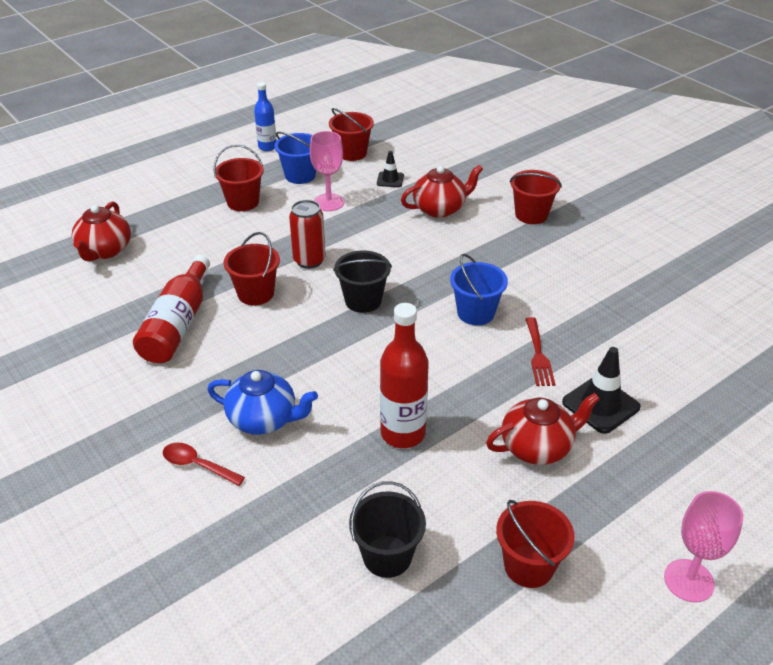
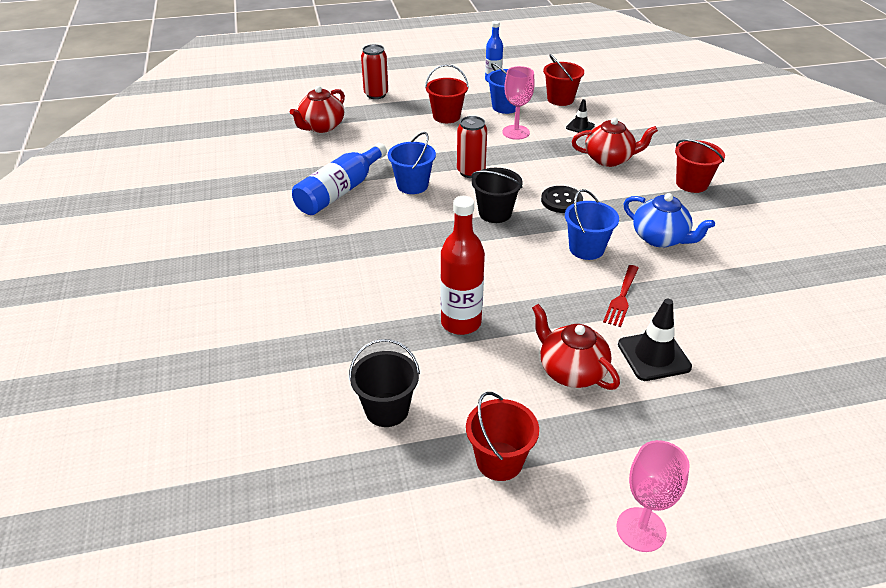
camera: 25 degrees right, 0 degrees up
red bottle [133,255,210,363] -> blue bottle [292,143,387,215]
red spoon [163,443,245,486] -> none
blue teapot [207,370,318,435] -> blue teapot moved to [623,193,715,248]
red bucket [224,232,280,305] -> blue bucket [388,132,436,194]
red teapot [486,393,600,465] -> red teapot turned 135 degrees counterclockwise [532,304,620,390]
none -> red can [361,44,388,99]
none -> black button [541,186,583,213]

